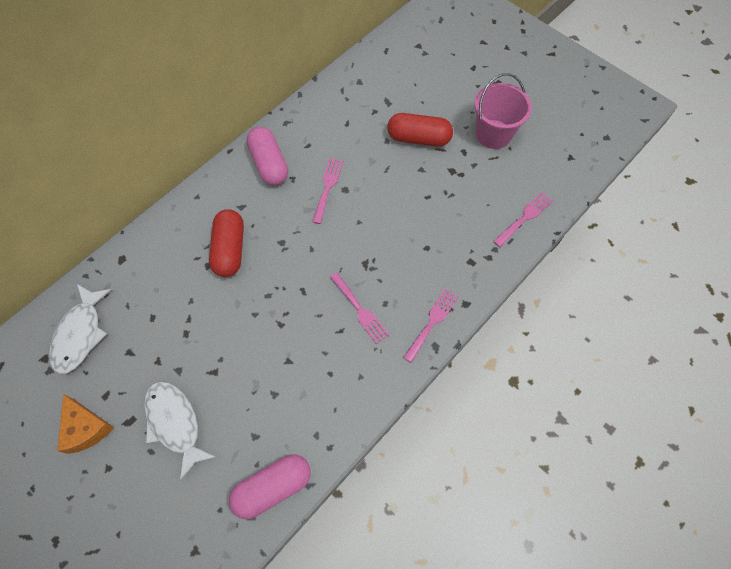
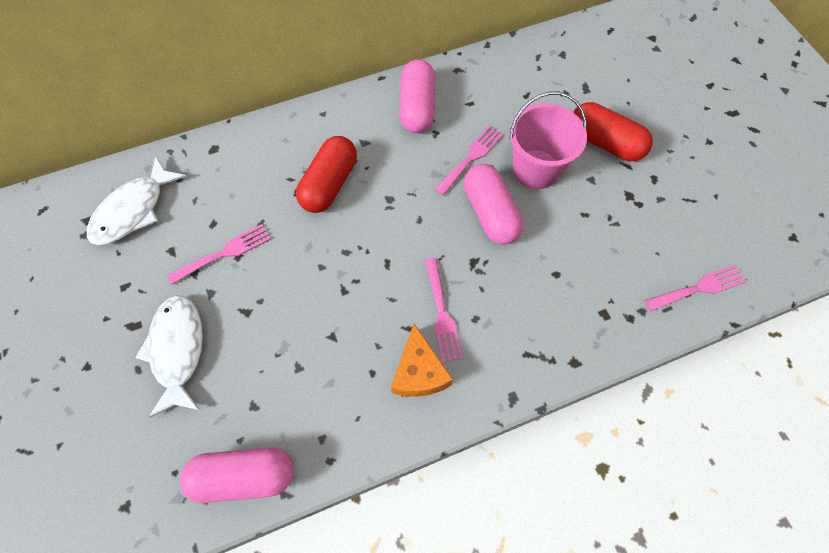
camera: 25 degrees right, 0 degrees up
orange cheese [57,394,114,454] -> orange cheese moved to [391,324,453,397]
pink fork [403,289,459,363] -> pink fork moved to [167,224,271,284]
pink bucket [474,73,532,149] -> pink bucket moved to [509,91,587,189]
none -> pink capsule [464,164,523,245]

